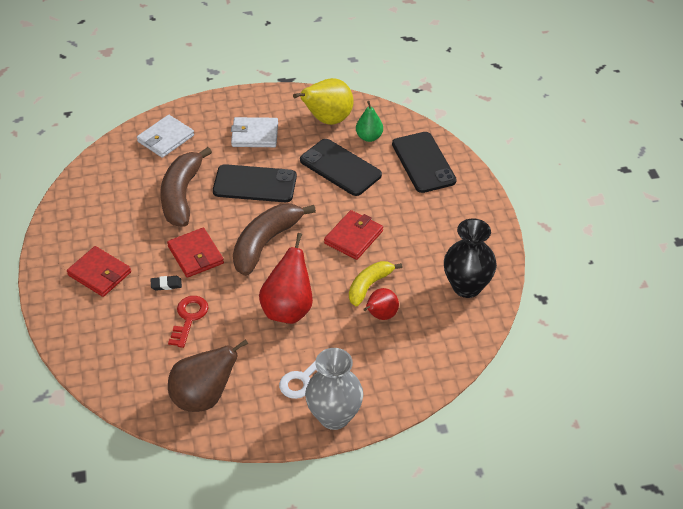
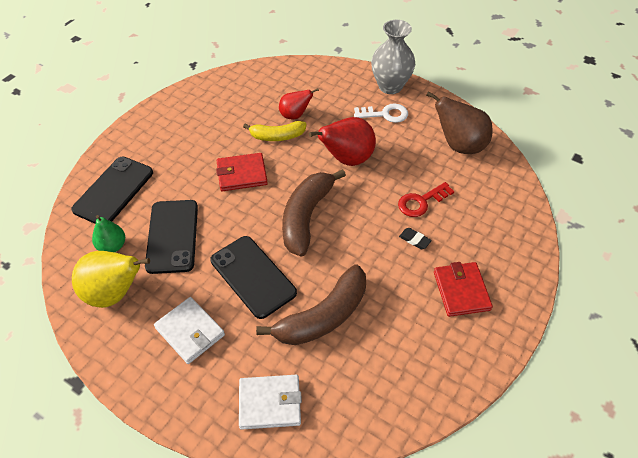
camera: 135 degrees left, 5 degrees up
red wallet [167,228,224,278] -> none
brown banana [233,204,316,276] -> brown banana turned 120 degrees clockwise [282,169,346,257]
black vase [444,218,497,298] -> none

